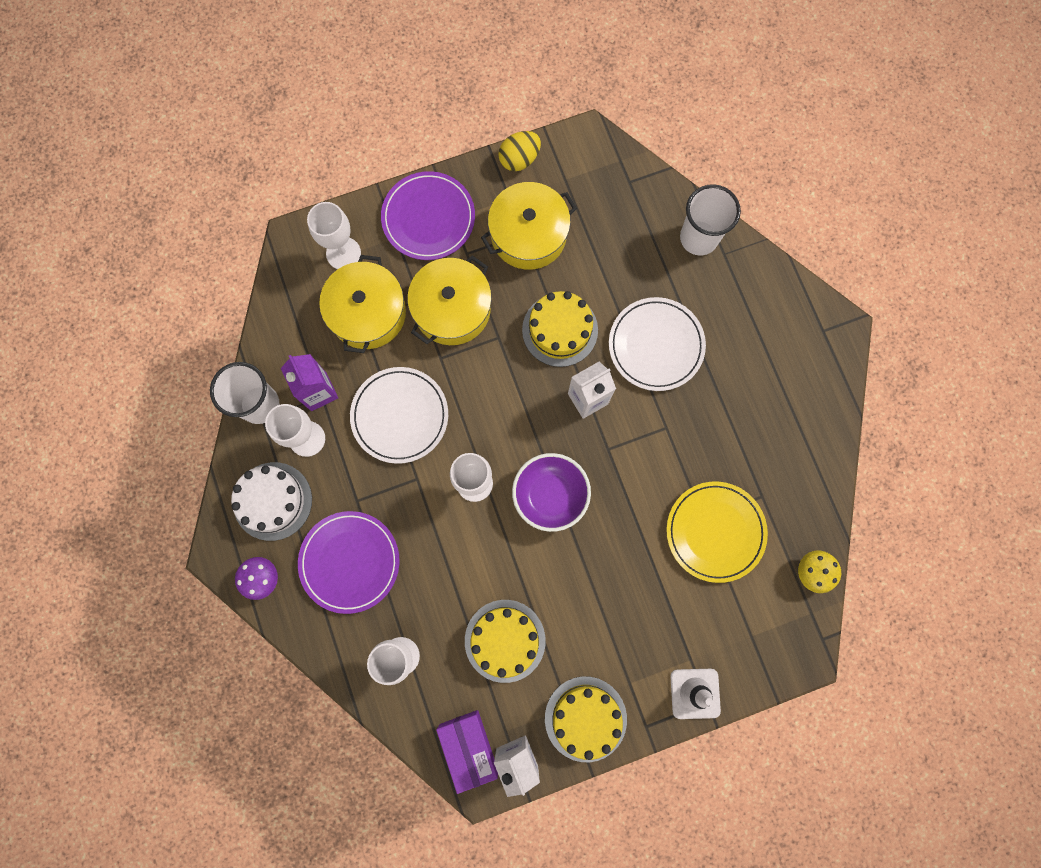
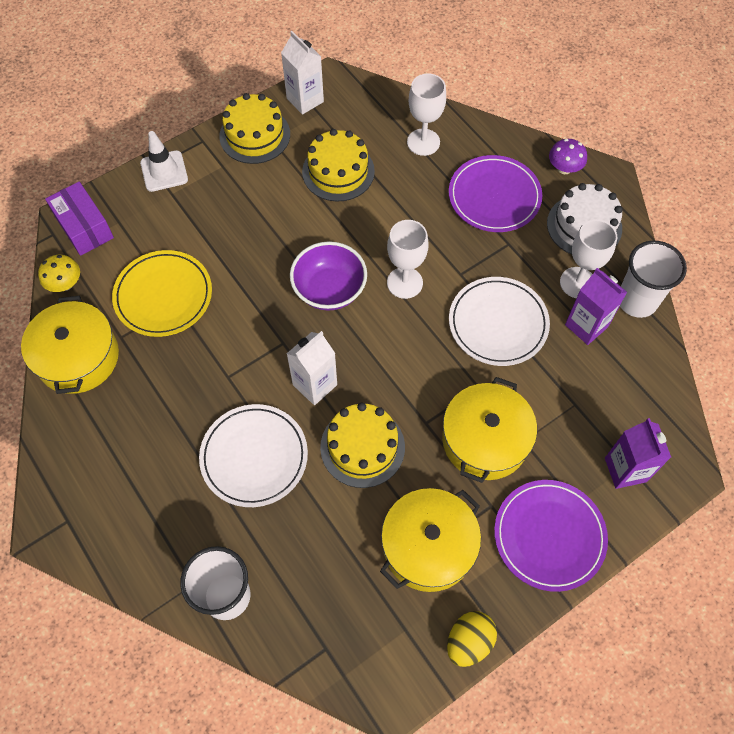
camera: 165 degrees right, 15 degrees down
white goblet [307,202,361,269] -> purple carton [605,418,671,489]
yellow pot [319,255,406,353] -> yellow pot moved to [21,296,119,394]
purple box [436,710,498,794] -> purple box moved to [45,182,114,256]

